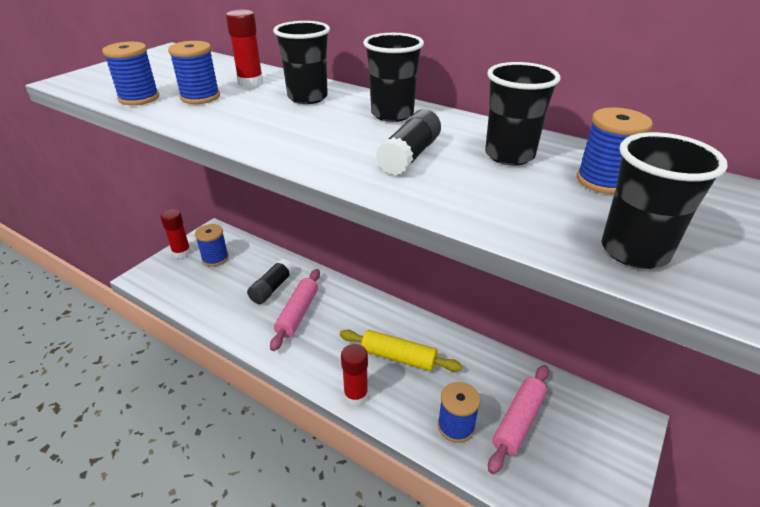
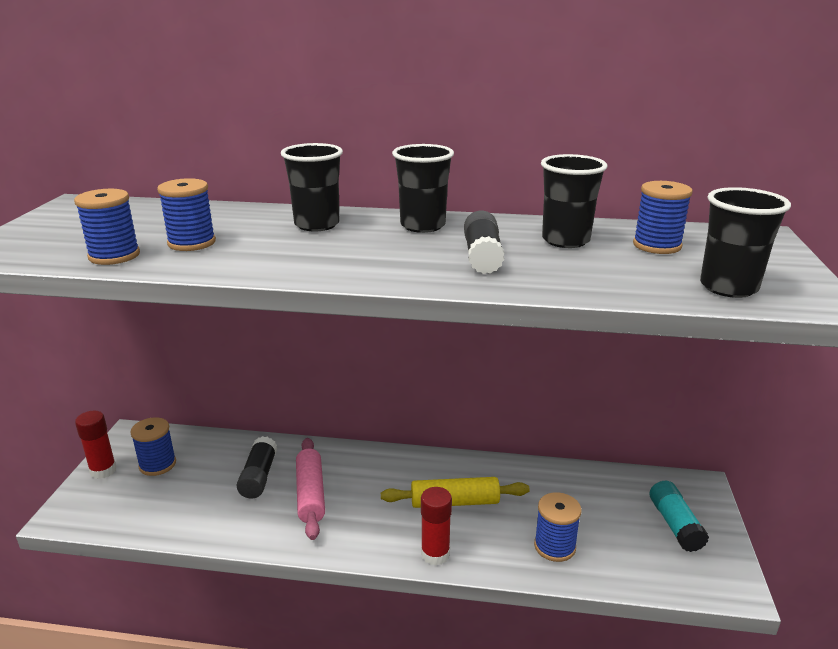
camera: 25 degrees left, 10 degrees down
red glue stick [226,10,263,88] -> none
pink rolling pin [488,365,549,474] -> none
none -> turquoise glue stick [650,481,709,552]

